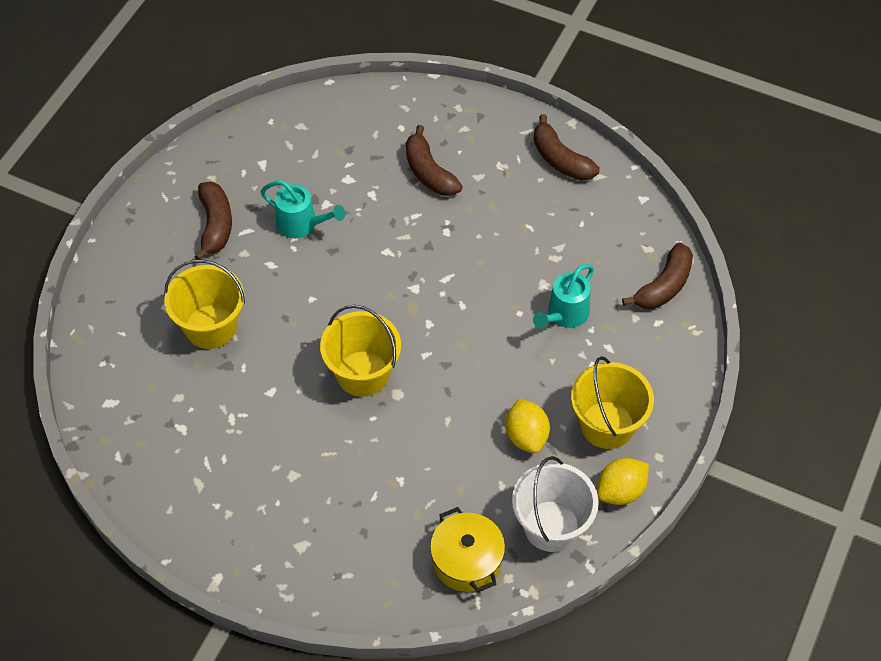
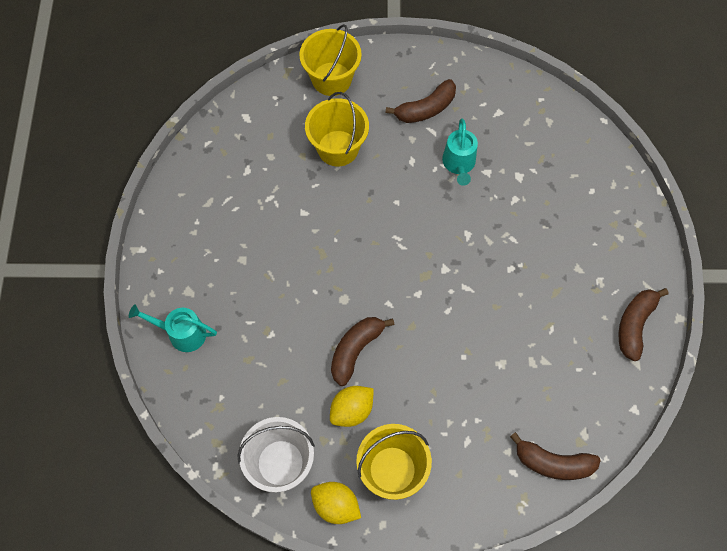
camera: 65 degrees right, 10 degrees up
yellow bucket [320,305,401,397] -> yellow bucket moved to [300,24,362,96]
brown banana [406,125,462,196] -> brown banana moved to [331,317,394,386]
yellow pot [430,507,505,592] -> none
turquoise watering can [533,264,594,329] -> turquoise watering can moved to [129,304,217,352]

